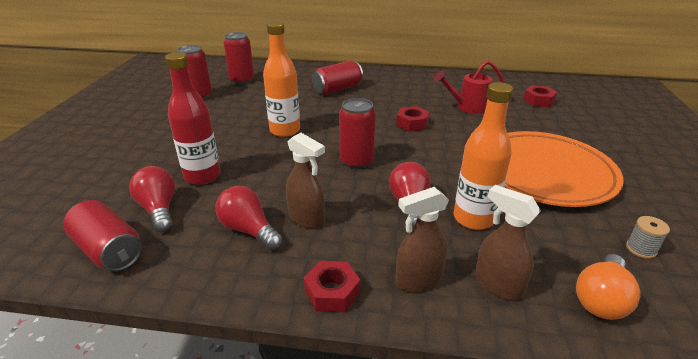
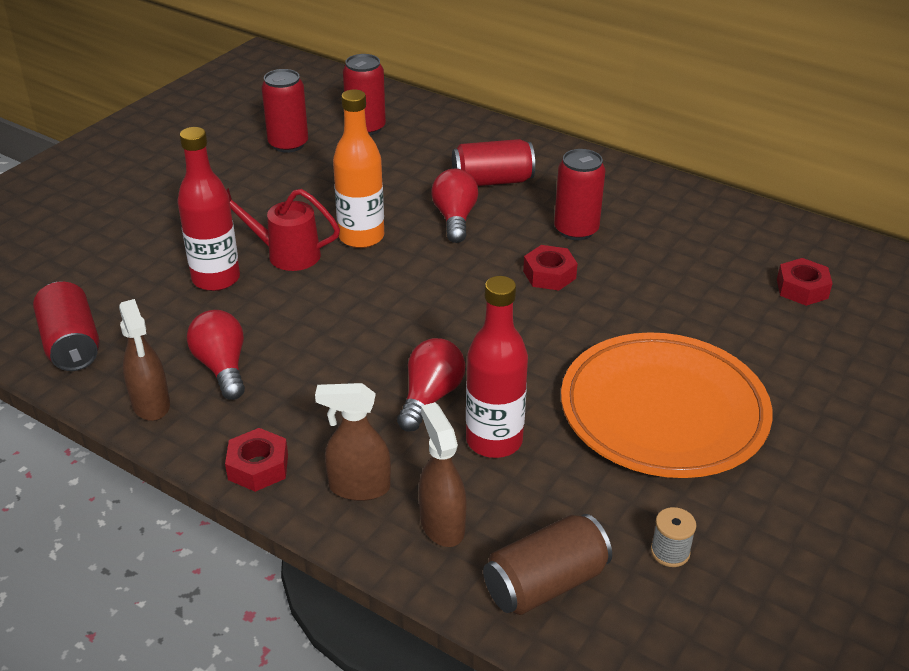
camera: 25 degrees right, 5 degrees up
red light bulb [129,166,175,233] -> red light bulb moved to [431,169,478,243]
brown spray bottle [286,133,325,228] -> brown spray bottle moved to [119,299,170,421]
red can [339,98,376,169] -> red can moved to [554,149,605,240]
red watering can [434,60,504,114] -> red watering can moved to [226,188,340,271]
orange bottle [453,82,513,230] -> red bottle [466,276,528,458]
orange light bulb [576,254,640,320] -> brown can [483,514,612,615]

